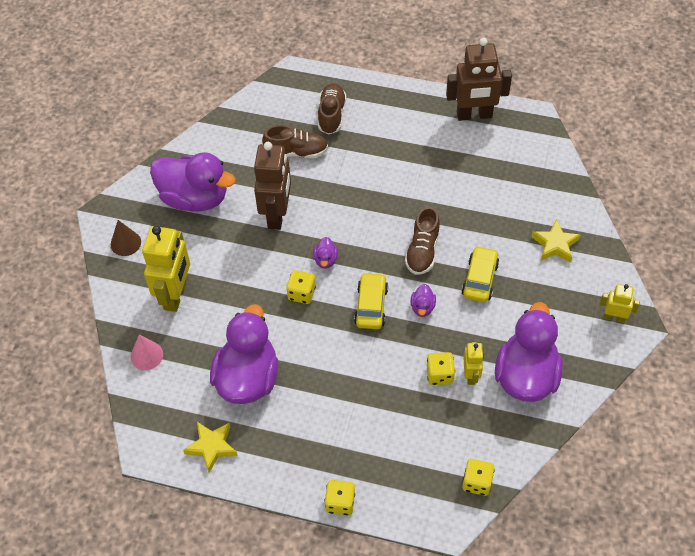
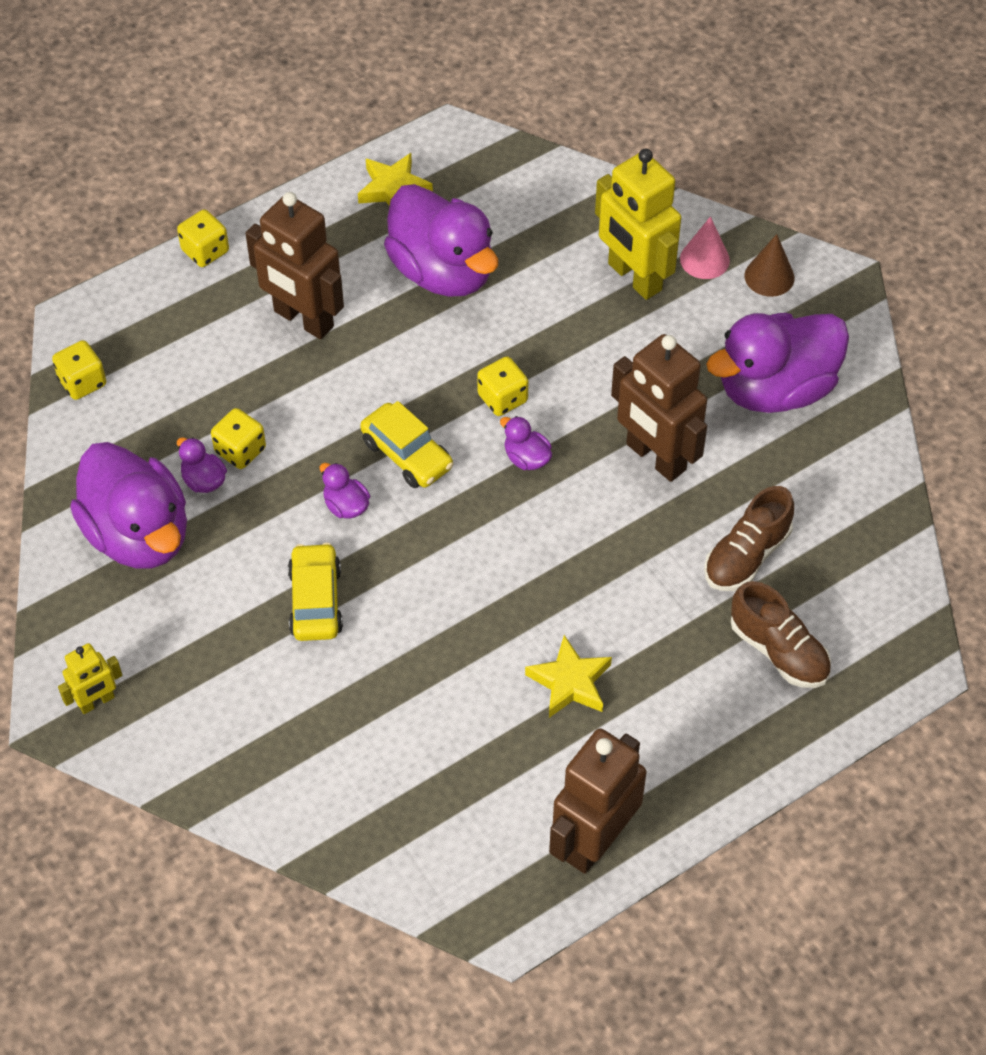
camera: 130 degrees right, 0 degrees up
pink cone [131,334,163,370] -> pink cone moved to [680,216,730,279]
brown shoe [405,207,440,275] -> none
yellow car [462,246,499,302] -> yellow car turned 150 degrees counterclockwise [288,542,343,641]
yellow robot [463,342,484,385] -> purple duck [177,437,227,493]
yellow star [531,219,581,263] -> yellow star moved to [525,635,612,718]
none -> brown robot [245,192,344,339]

